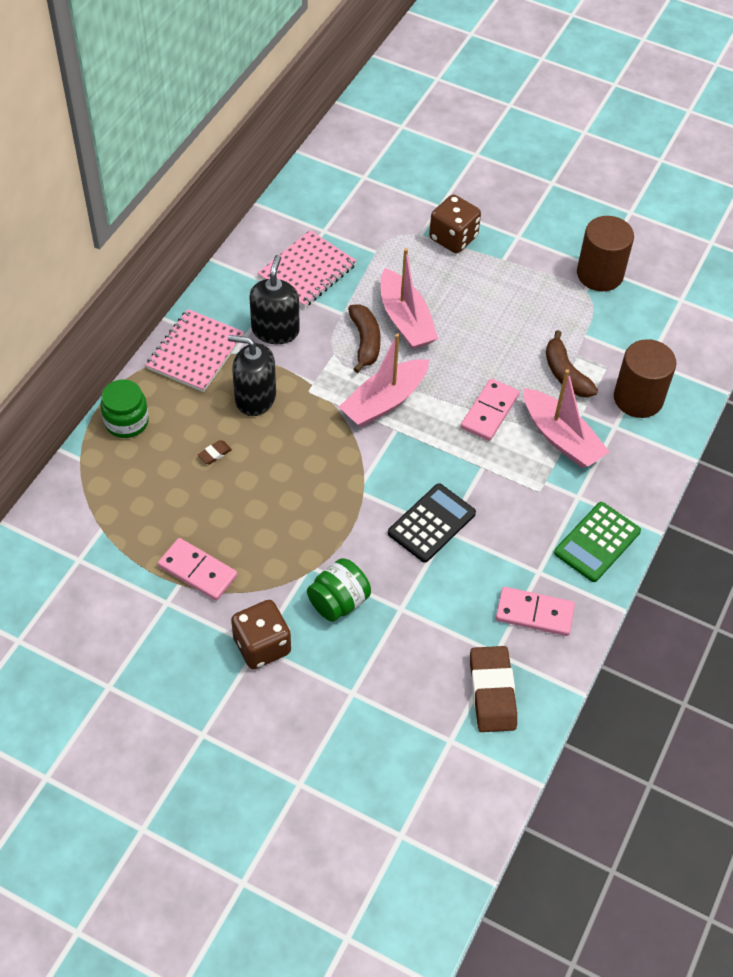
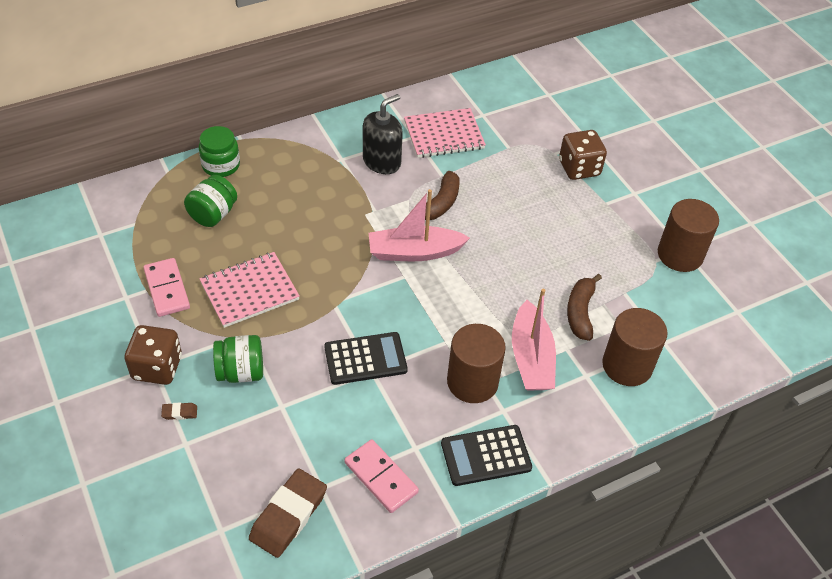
camera: 35 degrees right, 5 degrees down
pink notebook [146,309,244,392] -> pink notebook moved to [199,252,300,328]
brown eraser [198,440,232,464] -> brown eraser moved to [161,403,197,420]
black soap dispenser [228,335,276,416] -> none
pink boat [380,248,439,349] -> none
pink domino [461,378,519,441] -> none
green calculator [554,502,641,582] -> black calculator [441,425,532,486]
none -> green jar [184,175,237,227]
none -> brown cylinder [447,324,506,403]

